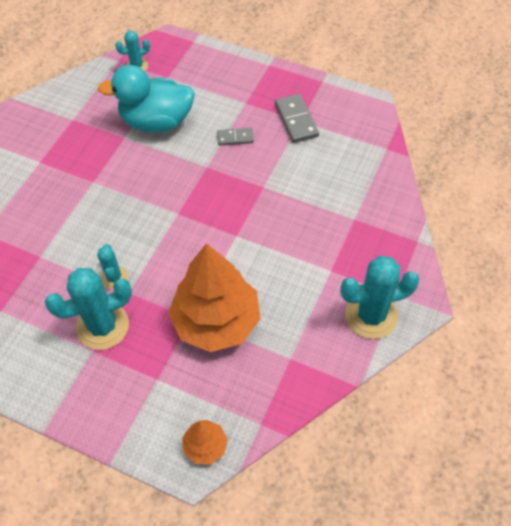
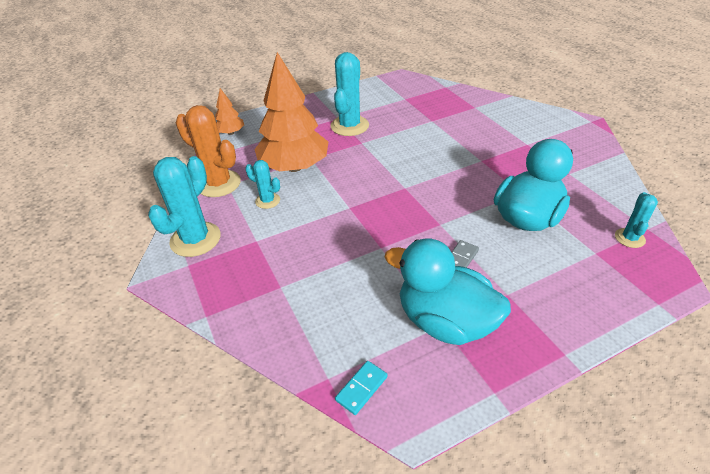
camera: 130 degrees right, 15 degrees down
turquoise cactus [97,244,128,290] -> turquoise cactus moved to [245,160,280,209]
grey domino [275,94,319,143] -> turquoise duck [384,238,511,345]
none -> orange cactus [176,105,241,197]
none -> turquoise domino [335,361,388,415]

